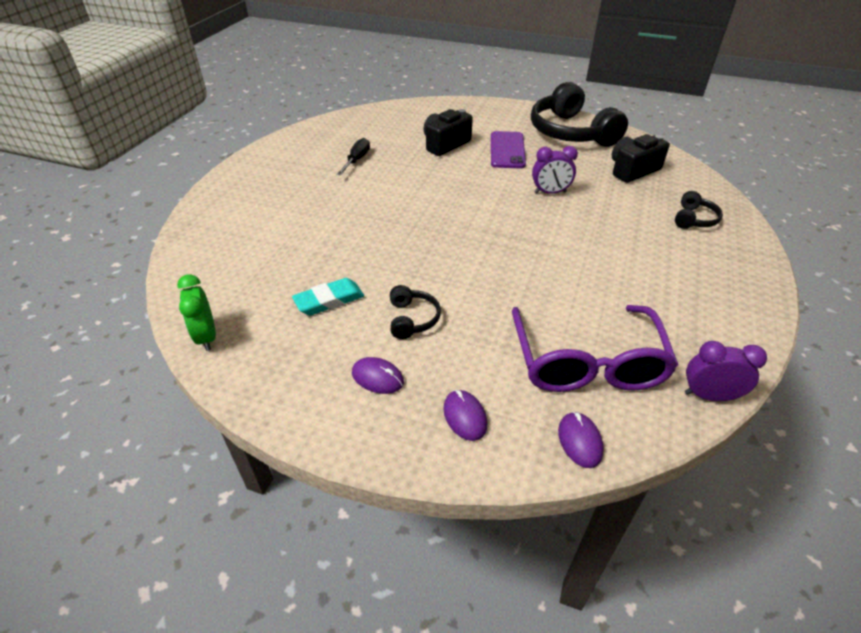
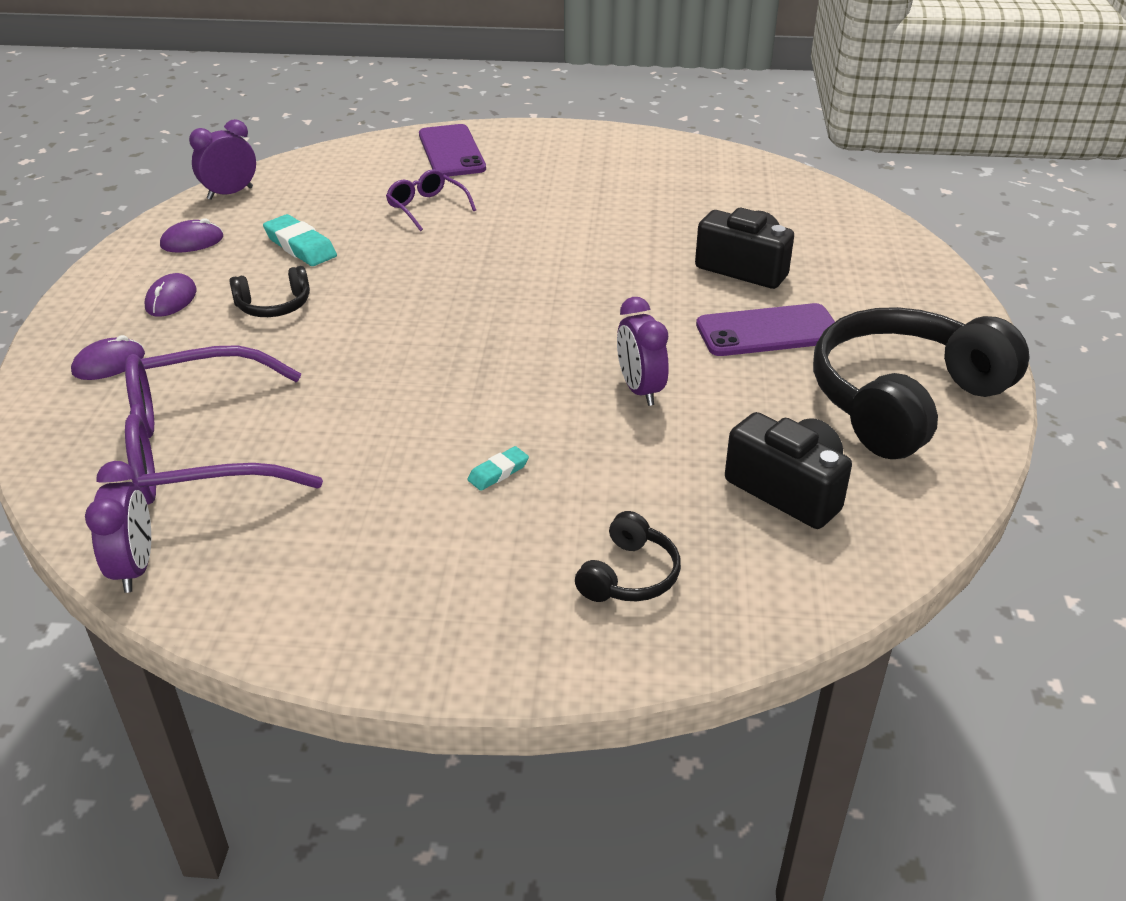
camera: 75 degrees right, 5 degrees down
green clock [177,274,216,351] -> purple clock [189,119,256,200]
black screwdriver [337,138,370,175] -> none
purple mouse [558,412,604,468] -> purple mouse moved to [160,218,223,253]
black headphones [675,191,723,229] -> black headphones turned 75 degrees counterclockwise [575,511,681,602]
none -> purple glasses [386,169,476,231]
none -> purple phone [419,124,486,177]
none -> turquoise eraser [467,446,529,491]

